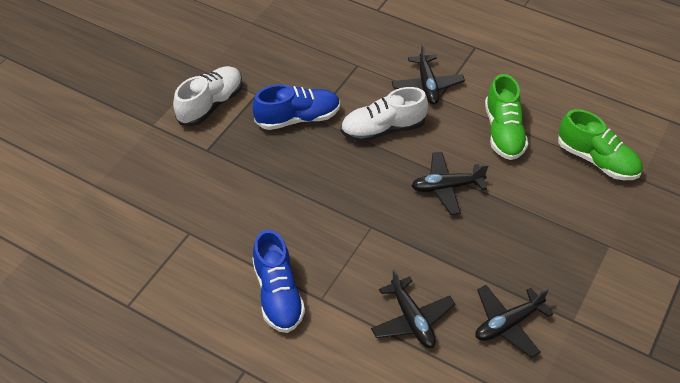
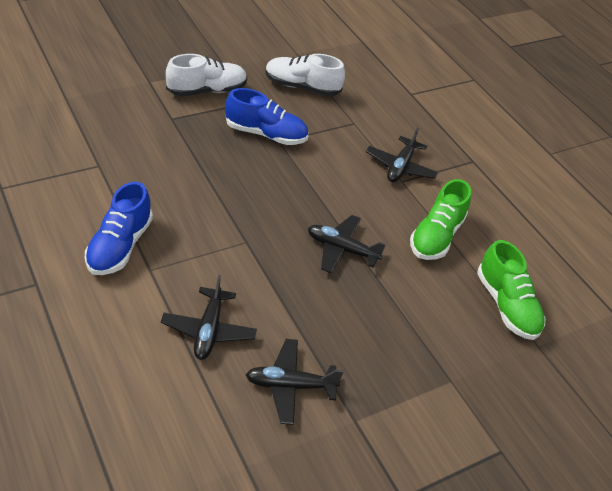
camera: 25 degrees right, 5 degrees down
white shoe [341,87,428,142] -> white shoe moved to [265,54,345,96]

